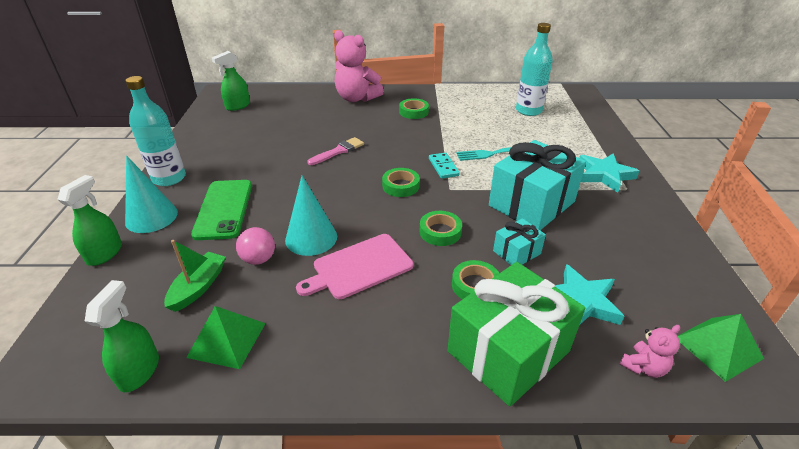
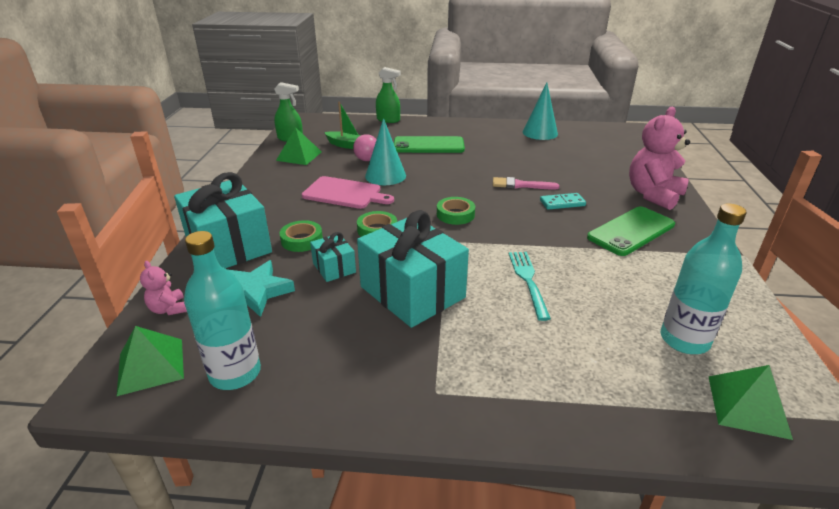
camera: 95 degrees right, 5 degrees down
turquoise bottle [125,76,186,186] -> turquoise bottle moved to [184,231,261,390]
turquoise cone [125,156,178,233] -> turquoise cone moved to [523,83,558,140]
green spray bottle [212,51,250,111] -> none
pink cutting board [296,234,413,299] -> pink cutting board turned 135 degrees clockwise [302,176,394,209]
pink brush [307,137,364,165] -> pink brush turned 135 degrees clockwise [493,177,559,190]
green tape [399,98,429,119] -> green phone [587,206,675,256]
turquoise domino [429,153,460,179] -> turquoise domino moved to [540,193,586,210]
green gift [447,262,585,407] -> turquoise gift [174,172,272,268]
turquoise star [579,153,639,193] -> none
none -> green pyramid [708,365,793,440]

